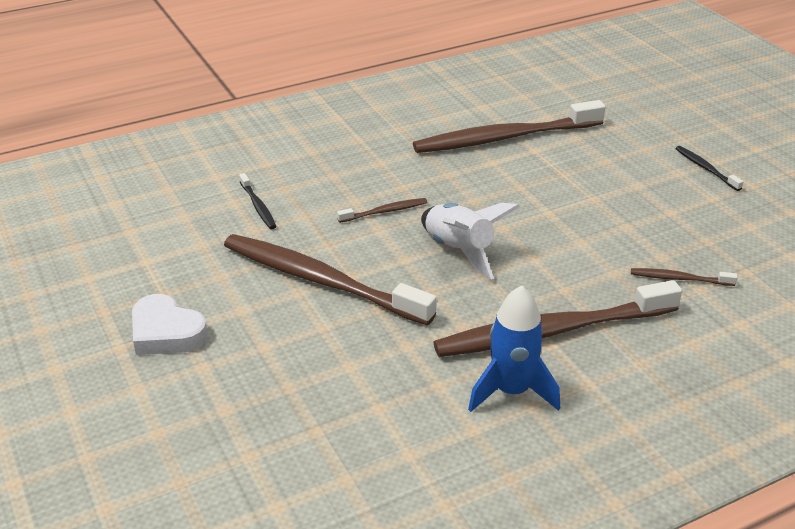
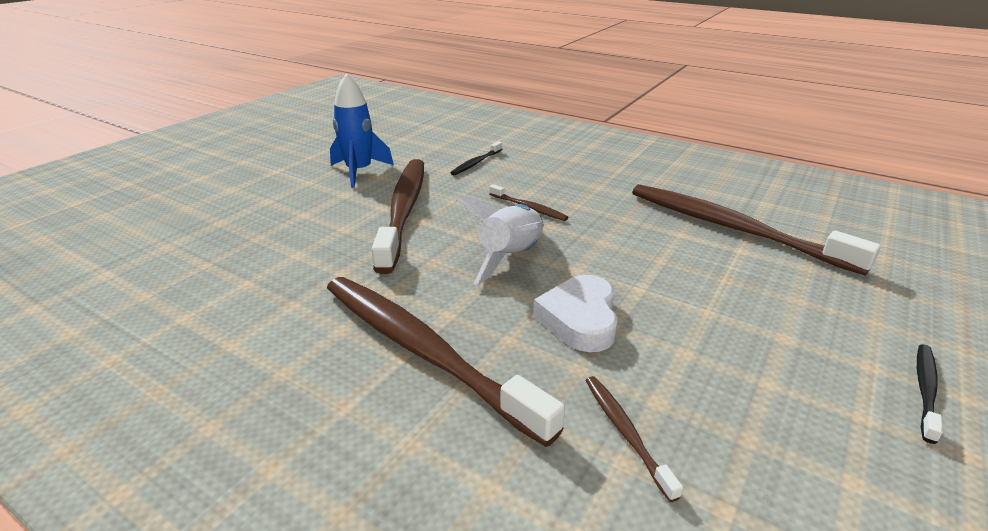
camera: 60 degrees right, 5 degrees down
white heart [132,294,208,355] -> white heart moved to [533,275,618,352]
blue rocket [468,285,560,412] -> blue rocket moved to [330,74,394,188]

